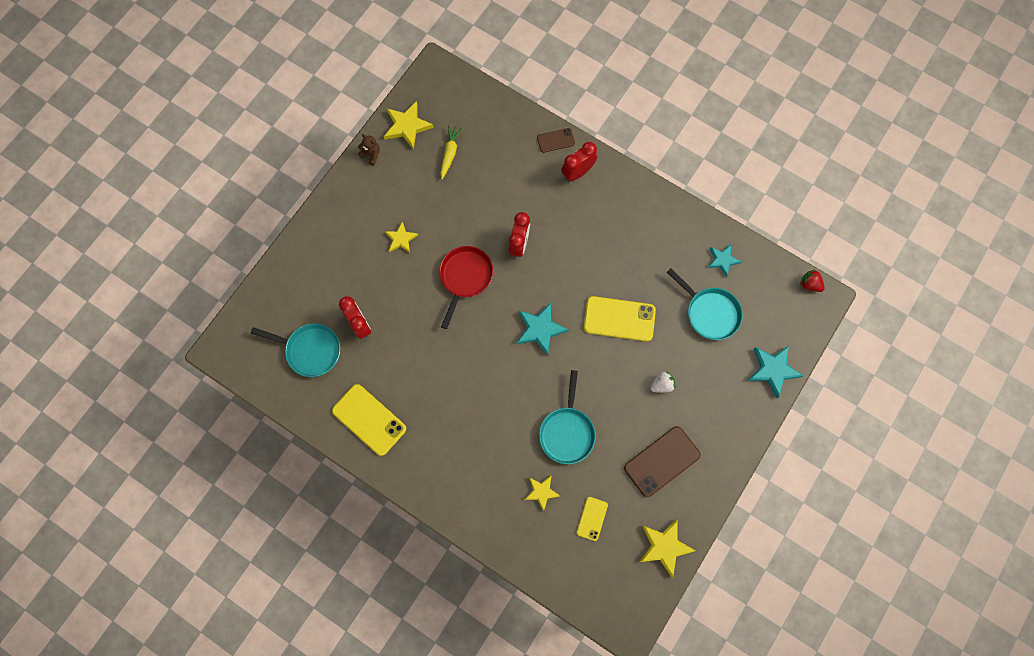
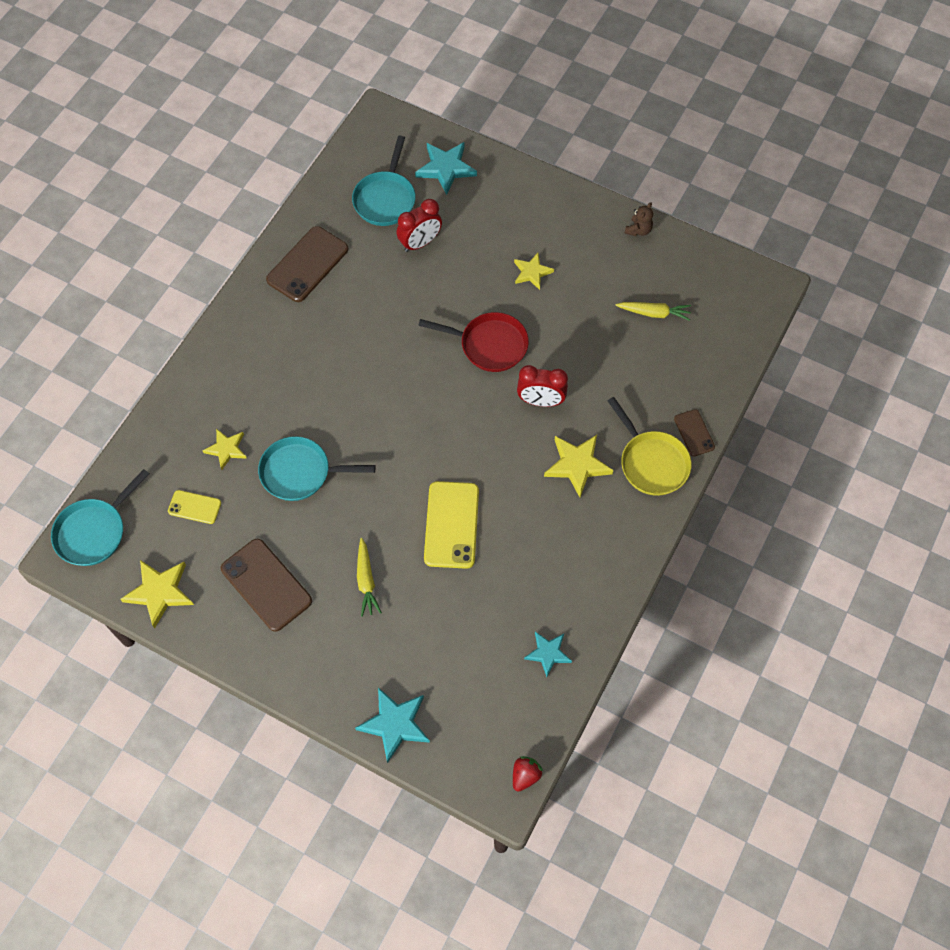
camera: 85 degrees right, 10 degrees down
yellow phone [332,384,406,456] -> brown phone [266,226,348,302]
yellow star [384,101,434,149] -> yellow star moved to [544,435,613,497]
turquoise star [517,303,569,356] -> turquoise star moved to [415,142,477,195]
red clock [561,142,597,182] -> yellow pan [608,397,692,496]
white strawberry [650,371,676,393] -> yellow carrot [357,538,382,617]
turquoise pan [667,268,743,340] -> turquoise pan moved to [51,469,149,566]

